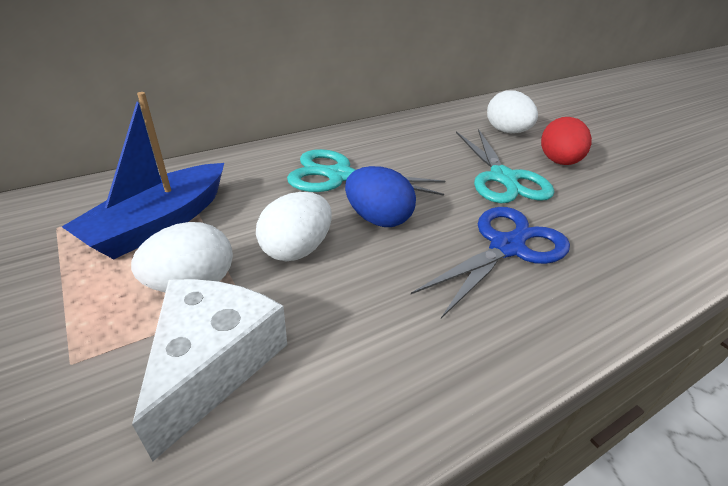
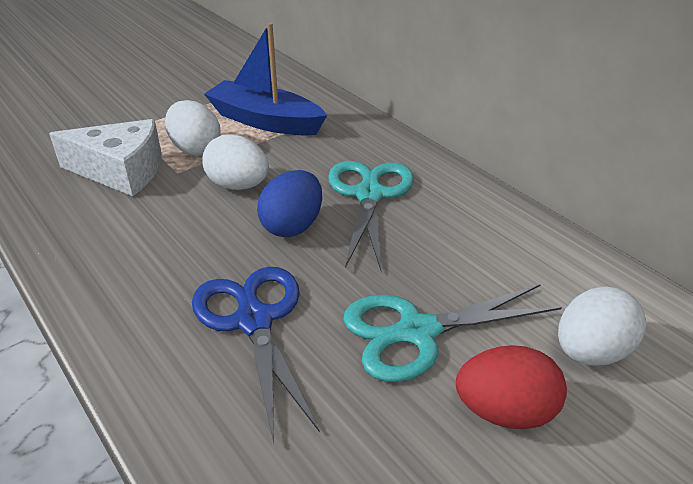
camera: 85 degrees right, 0 degrees up
blue scissors [411,207,570,318] -> blue scissors turned 150 degrees counterclockwise [192,267,320,442]

